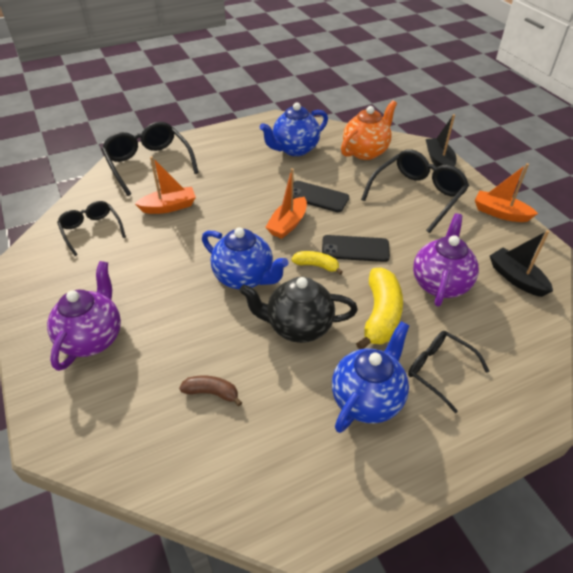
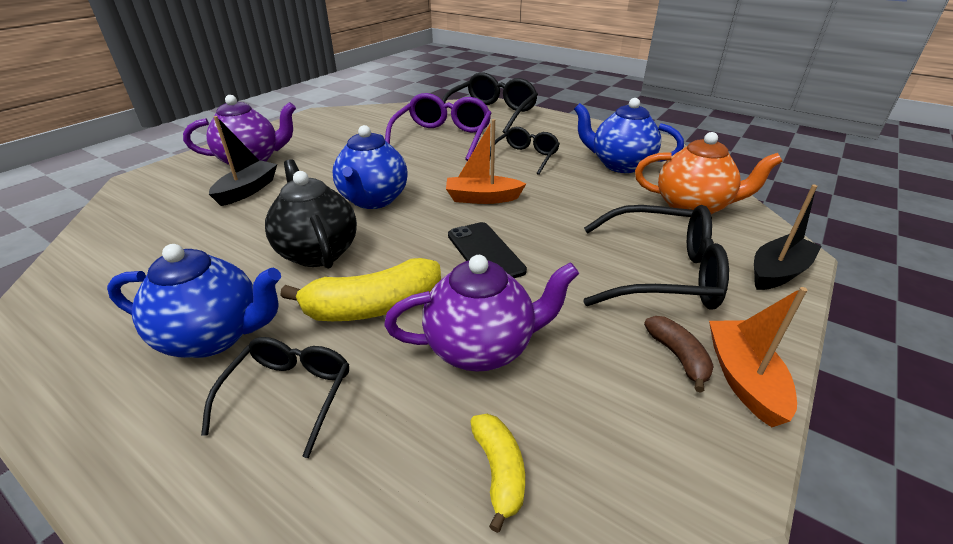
camera: 60 degrees right, 10 degrees down
black glasses [57,201,126,256] -> black glasses moved to [490,127,560,175]
orange boat [135,156,196,214] -> purple glasses [385,93,492,161]
brown banana [179,376,242,406] -> brown banana moved to [644,316,714,393]
yellow banana [291,251,343,275] -> yellow banana moved to [470,414,525,533]
black phone [293,181,349,212] -> none
black boat [490,230,553,297] -> black boat moved to [209,116,277,206]

